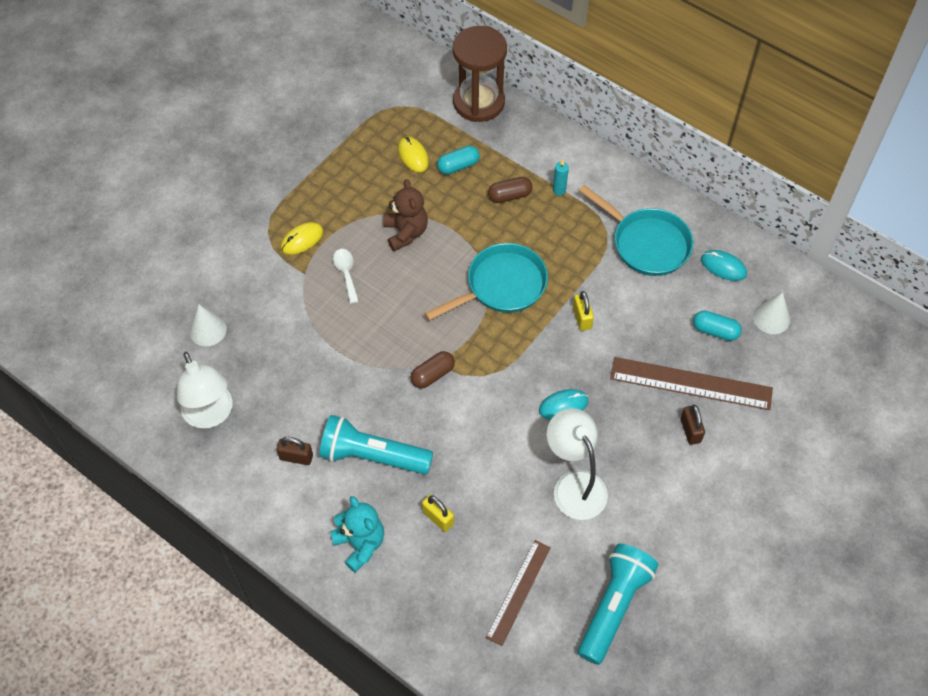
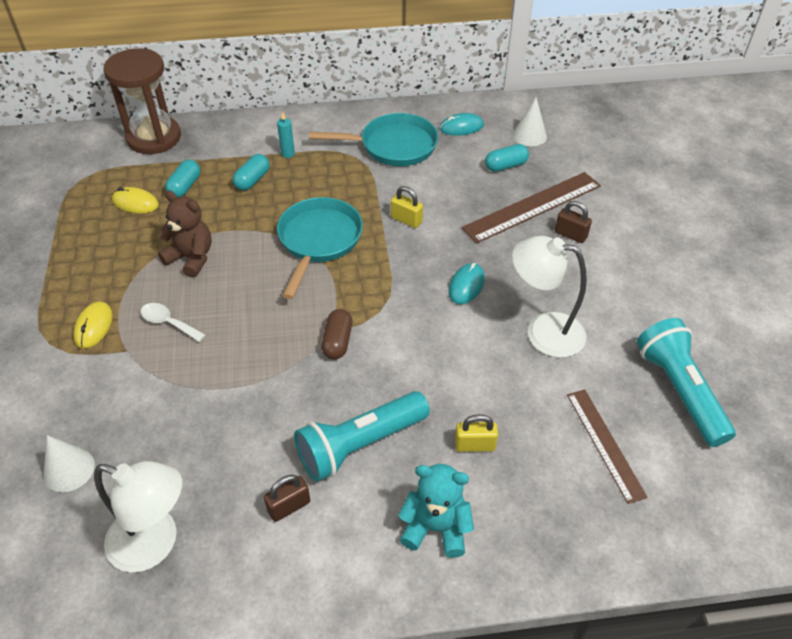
camera: 45 degrees left, 10 degrees down
brown capsule [488,177,533,203] -> turquoise capsule [232,154,270,191]

